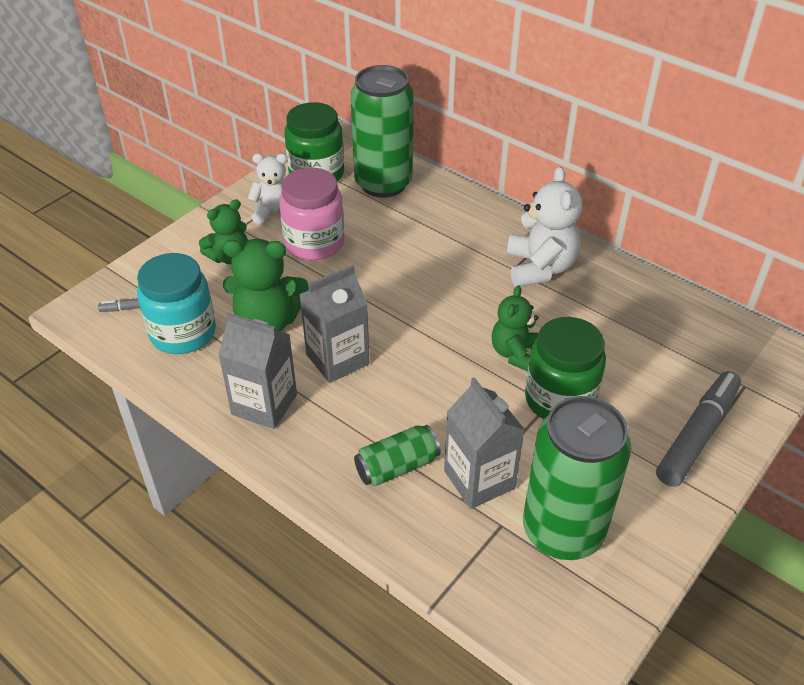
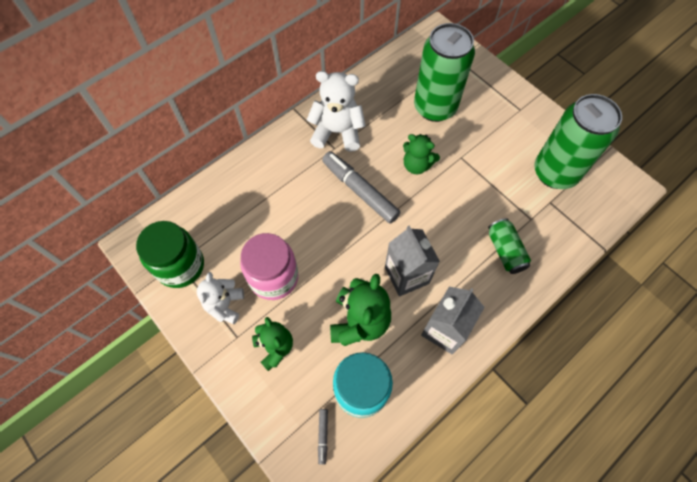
camera: 80 degrees left, 20 degrees up
green can [351,65,413,198] -> green can moved to [414,23,475,122]
grey carton [444,377,525,509] -> none
green jar [525,317,606,419] -> none
grey marker [656,371,741,487] -> grey marker moved to [322,151,401,224]

